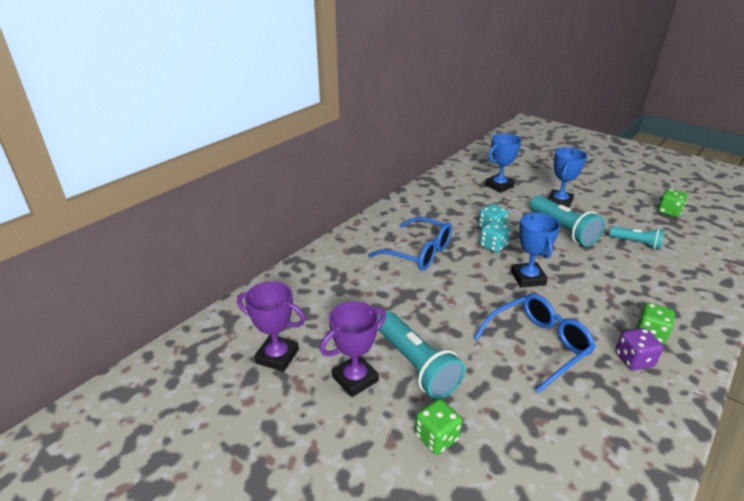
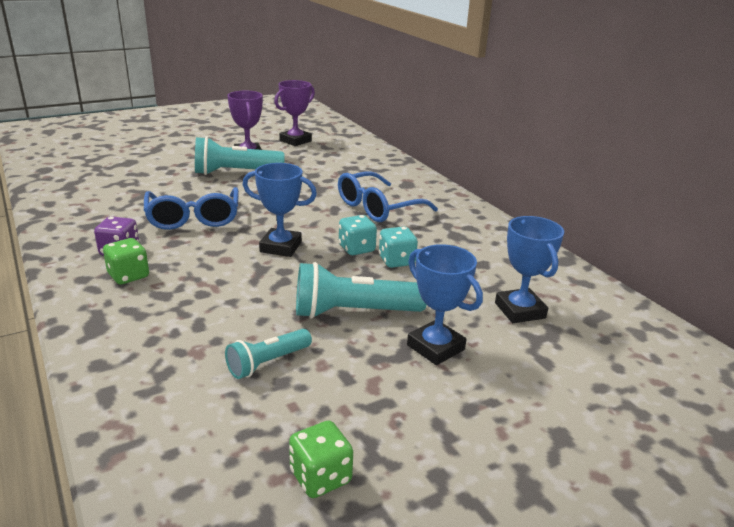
camera: 110 degrees right, 5 degrees down
green dice [415,399,462,454] -> none

